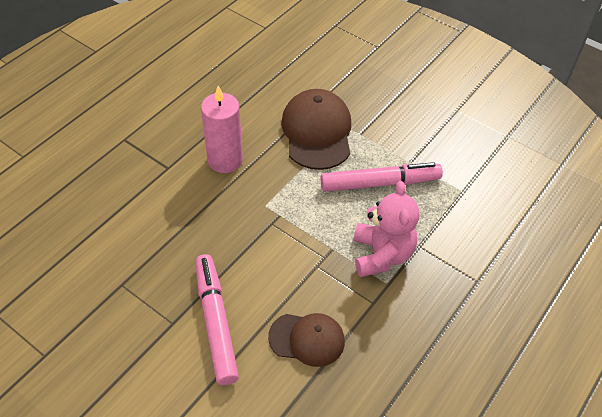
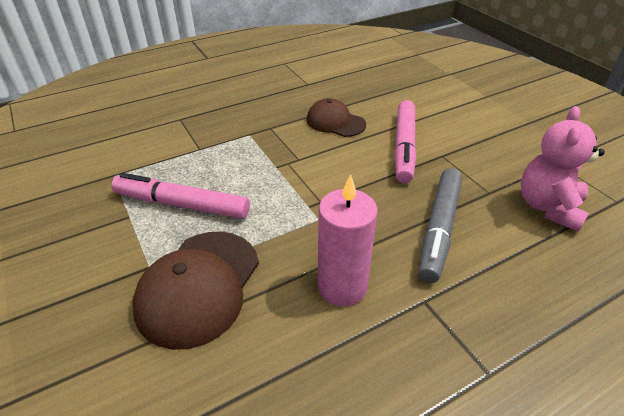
camera: 155 degrees left, 10 degrees down
pink teddy bear [353,181,419,277] -> pink teddy bear moved to [521,106,605,232]
none -> grey marker [418,168,462,283]

